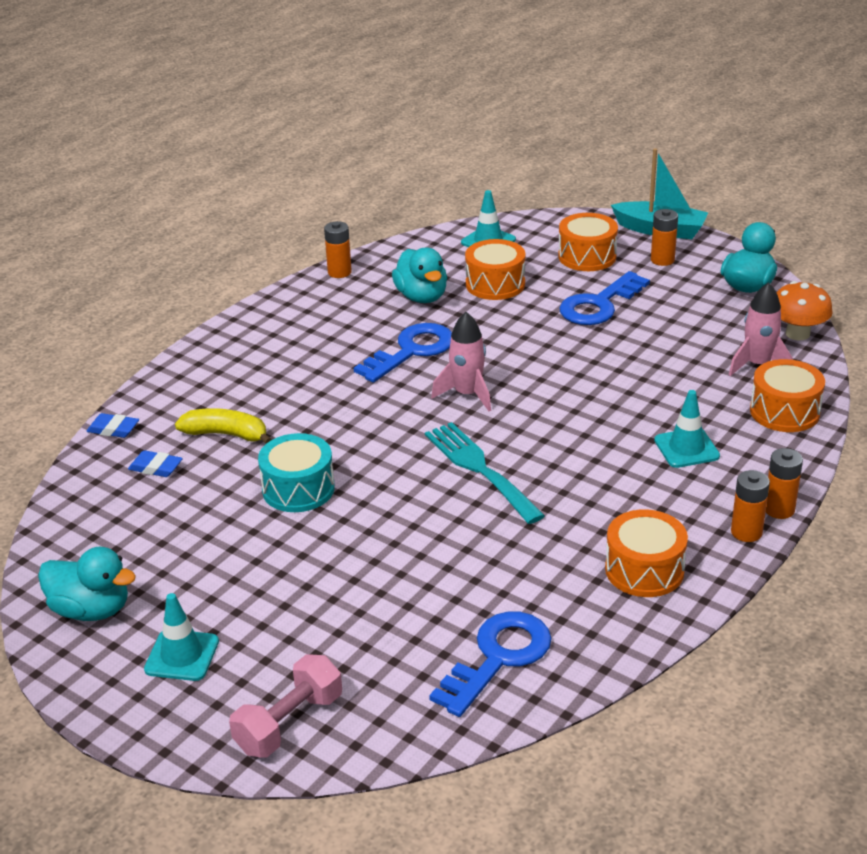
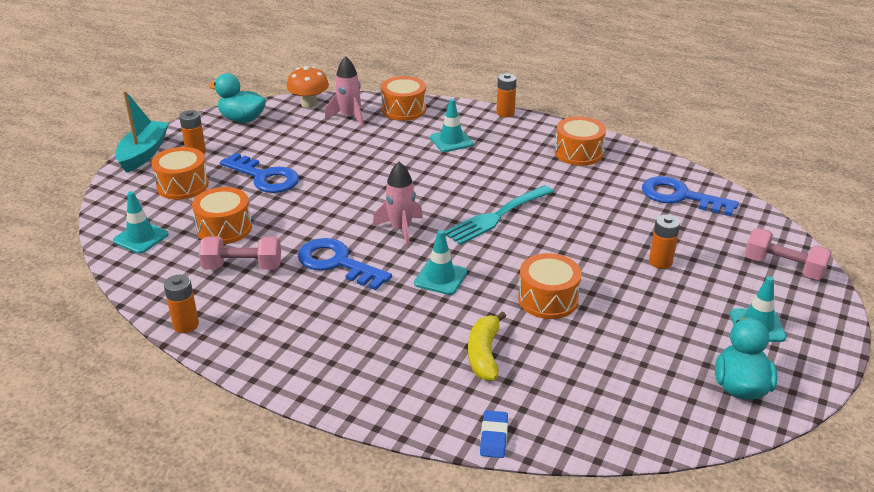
camera: 100 degrees left, 0 degrees up
blue eraser [128,450,183,477] -> none
turquoise drum [258,433,335,512] -> orange drum [518,253,582,319]
turquoise duck [392,248,447,303] -> pink dumbbell [199,236,281,270]
orange battery [731,470,770,542] -> orange battery moved to [649,215,680,269]
none -> turquoise traffic cone [414,230,467,295]

